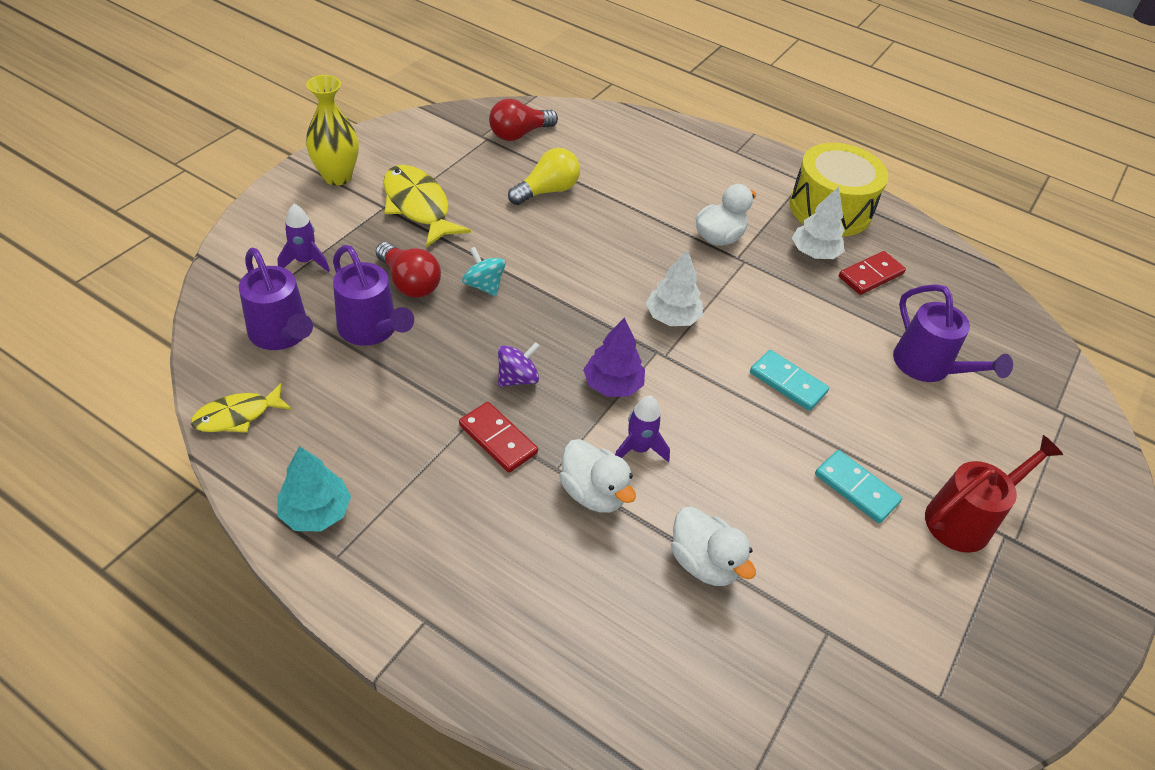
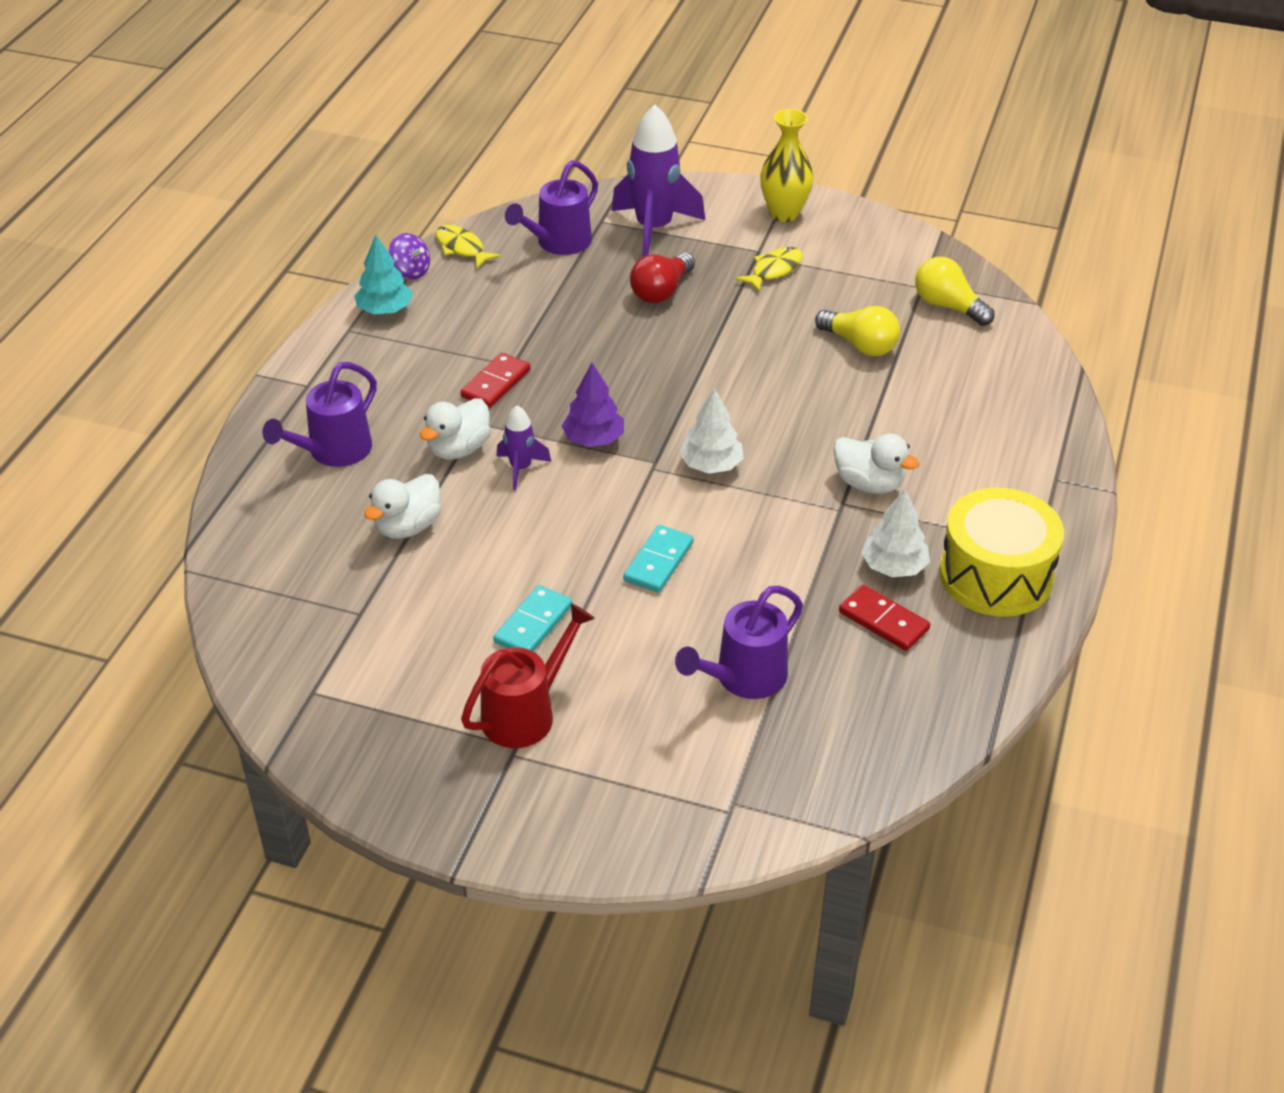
camera: 80 degrees right, 5 degrees down
purple rocket [277,204,330,272] -> purple rocket [612,105,705,257], size x2.00
purple watering can [333,245,414,346] -> purple watering can moved to [262,362,377,467]
yellow fish [383,165,471,247] -> yellow fish [735,247,803,292], size x0.61
turquoise spinning top [462,247,506,296] -> none
red light bulb [489,99,558,141] -> yellow light bulb [915,257,995,326]
purple spinning top [498,342,540,387] -> purple spinning top moved to [388,233,430,280]
red watering can [925,435,1063,553] -> red watering can turned 90 degrees counterclockwise [461,603,595,748]

